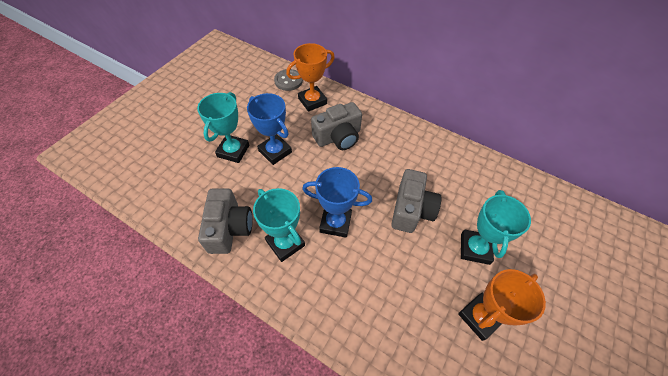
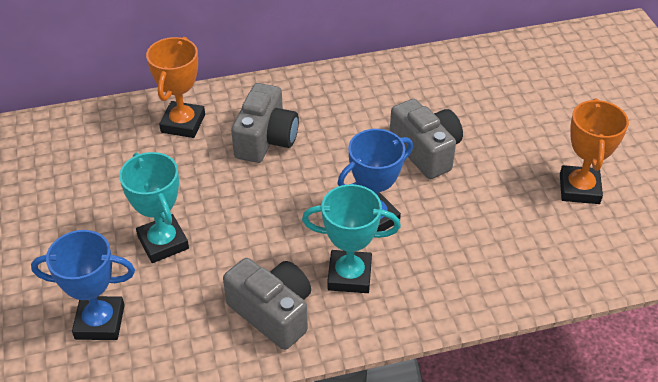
camera: 45 degrees left, 10 degrees down
blue trophy [247,93,292,165] -> blue trophy moved to [31,230,135,340]
grey button [274,69,303,91] -> none
turquoise trophy [461,190,531,265] -> none

